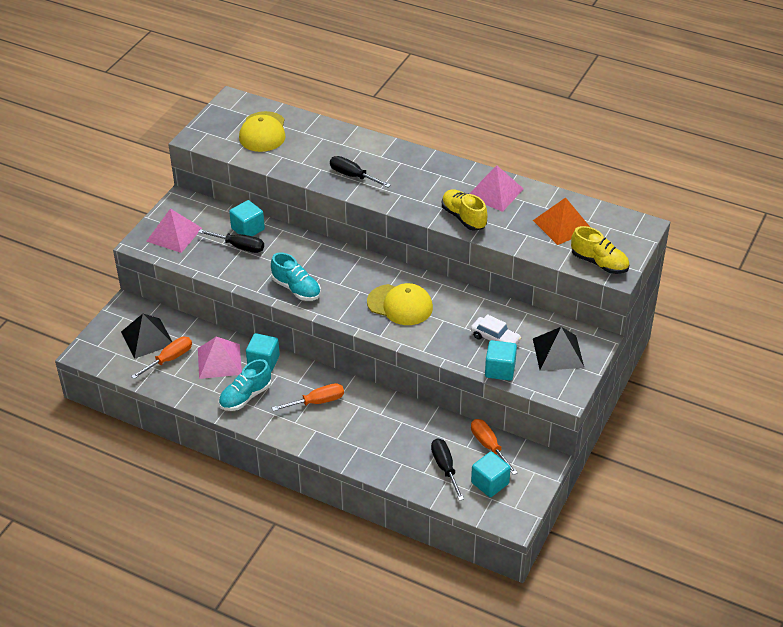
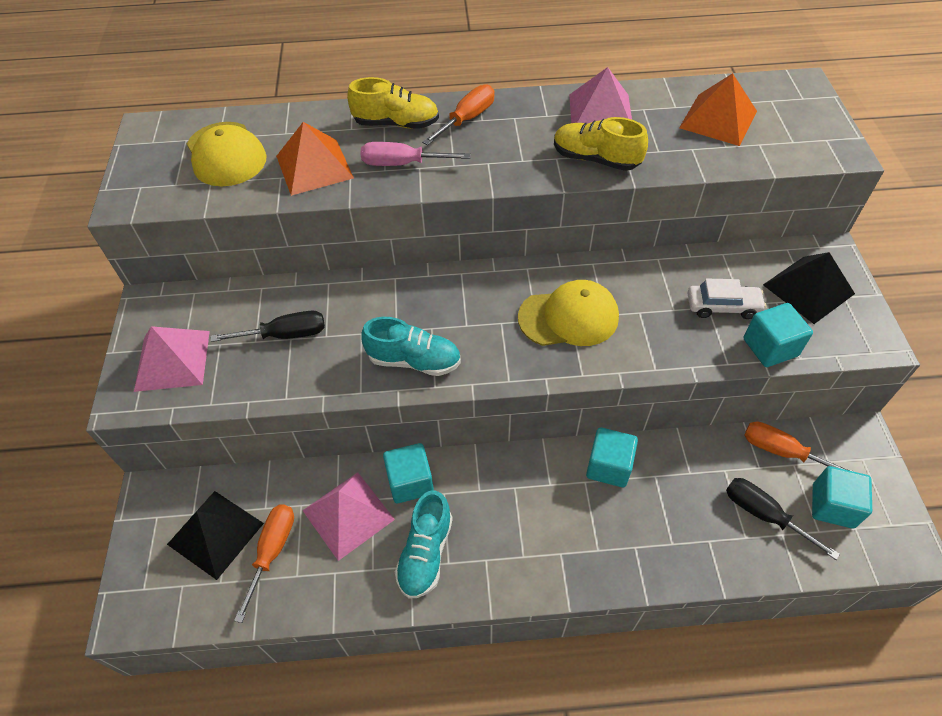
camera: 30 degrees left, 10 degrees up
turquoise cube [229,200,265,236] -> turquoise cube moved to [586,427,638,487]
orange screwdriver [272,383,344,411] -> orange screwdriver moved to [422,85,495,145]
black screwdriver [330,156,391,187] -> pink screwdriver [360,142,471,166]
yellow shoe [571,226,629,274] -> yellow shoe moved to [347,77,439,129]
none -> orange pyramid [276,122,354,196]

